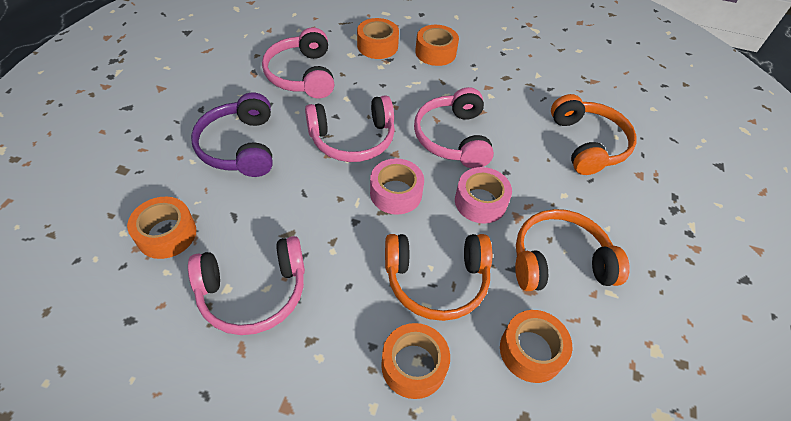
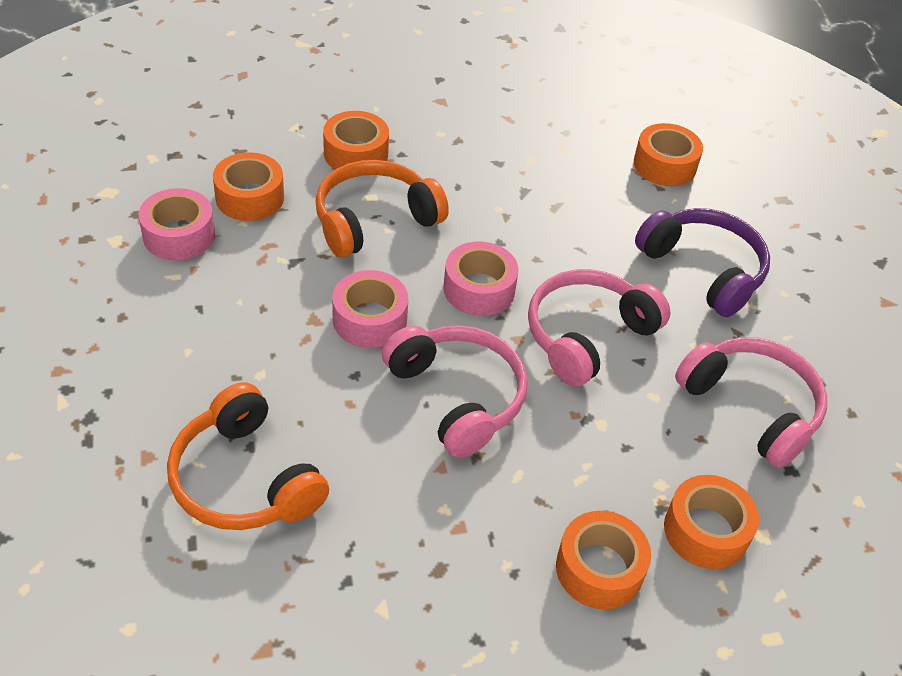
camera: 150 degrees right, 5 degrees down
pink headphones [188,236,305,335] -> none
orange headphones [515,209,630,291] -> none
none -> pink tape [139,188,215,260]

